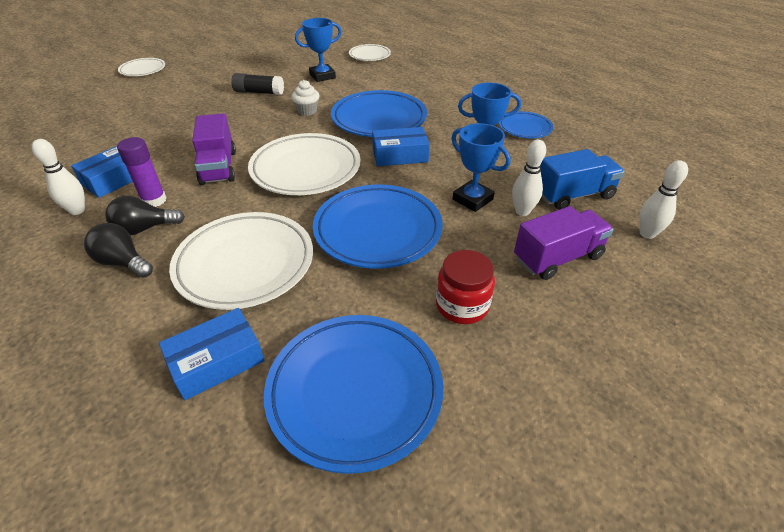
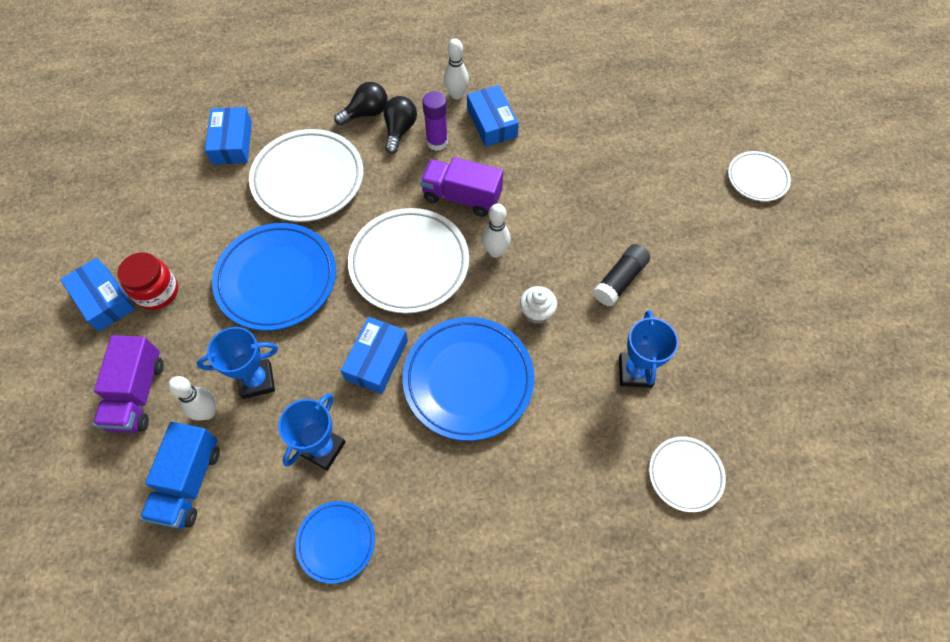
camera: 120 degrees right, 20 degrees up
blue plate [264,315,443,474] -> none
white bowling pin [639,160,688,239] -> white bowling pin moved to [482,204,511,258]
none -> blue box [60,258,135,332]

